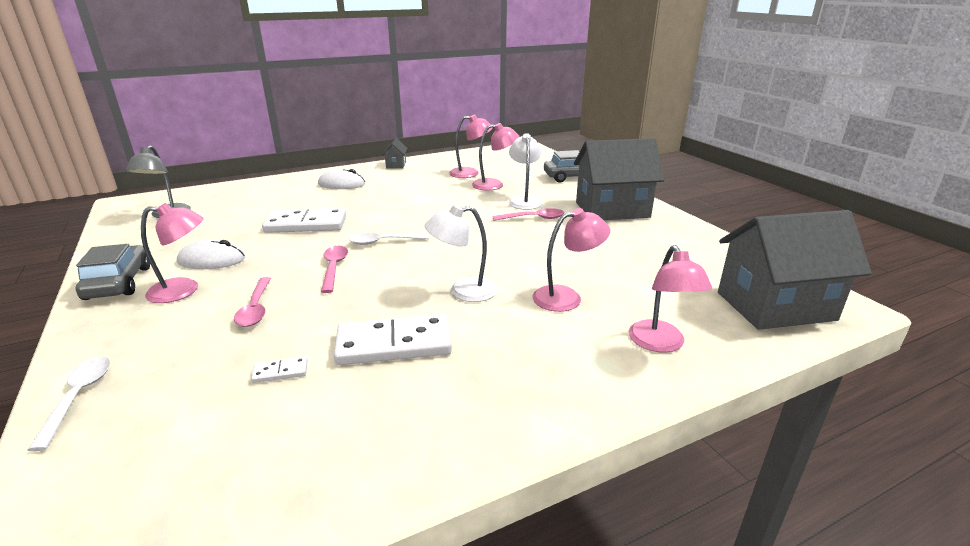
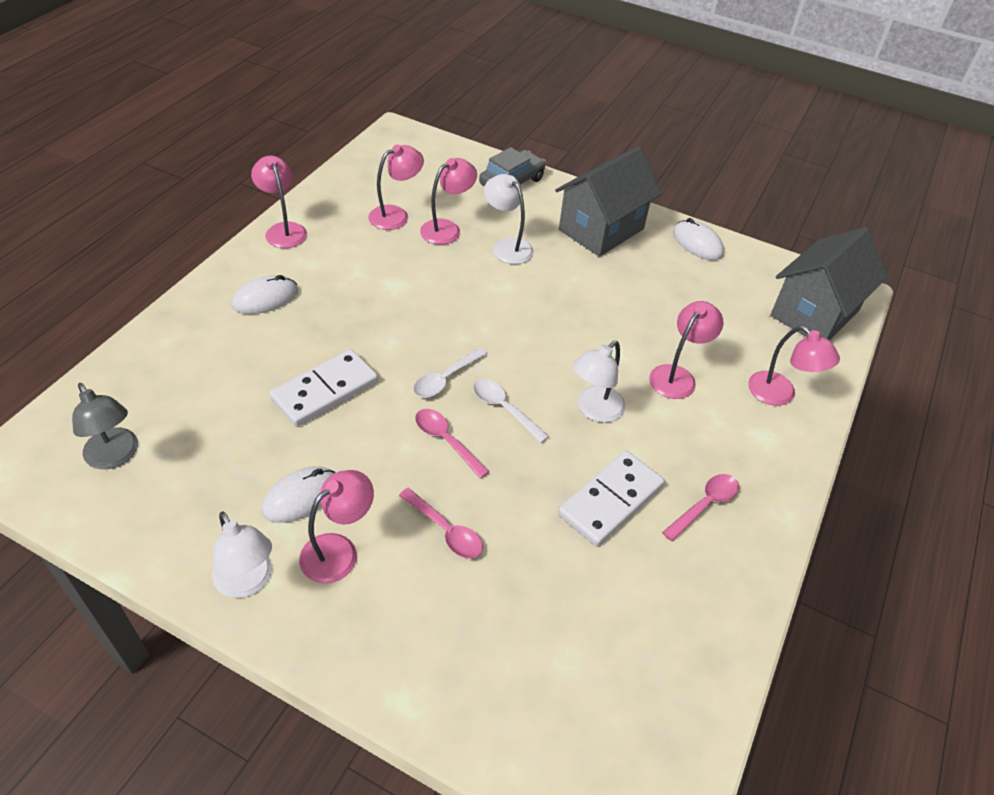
camera: 40 degrees left, 20 degrees up
white spoon [27,357,110,451] -> white spoon moved to [473,379,549,443]
grey car [76,244,150,300] -> white lamp [212,511,272,598]
white domino [251,357,308,383] -> none
grey house [382,138,408,168] -> pink lamp [251,155,307,248]
pink spoon [492,208,564,221] -> pink spoon moved to [662,474,739,542]
none -> white mouse [673,218,724,260]

